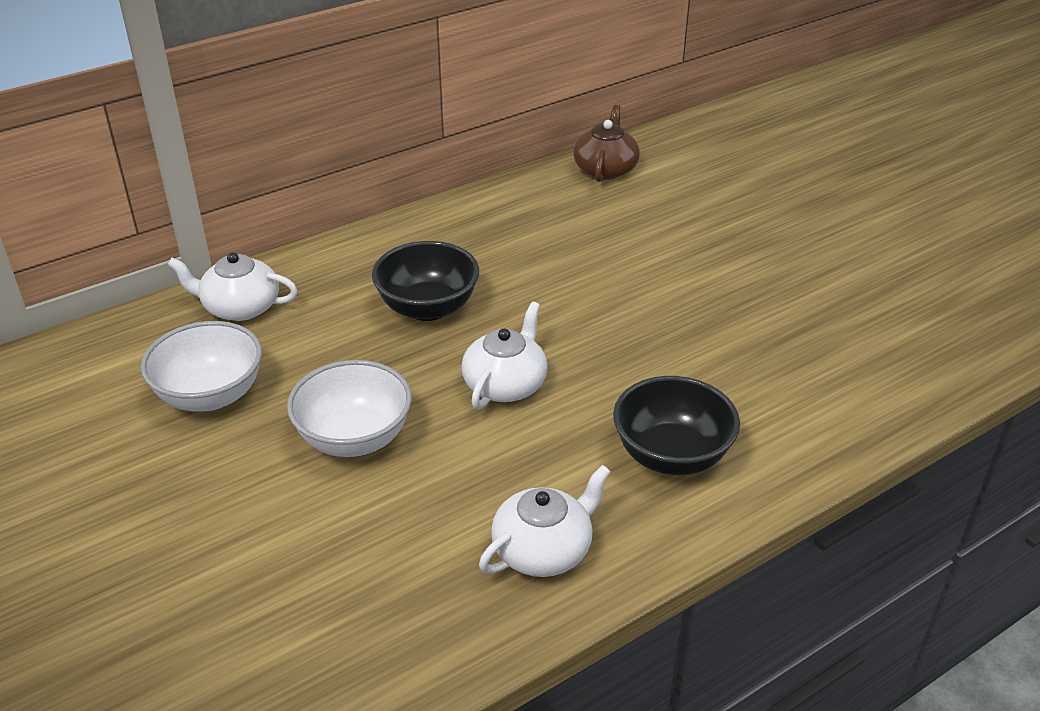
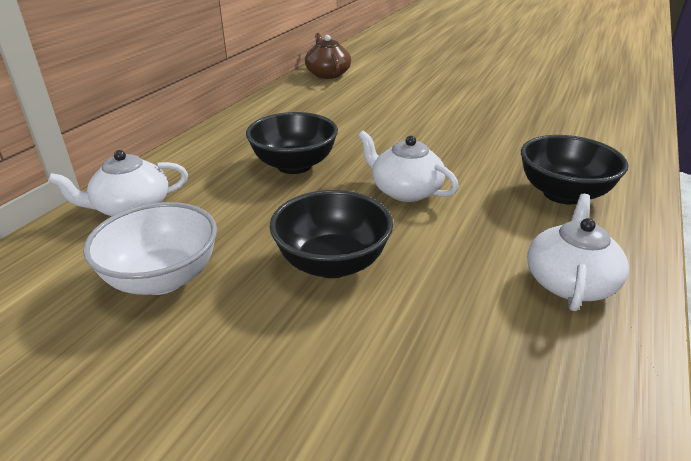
camera: 30 degrees left, 5 degrees down
white bowl [287,360,412,457] -> black bowl [270,190,393,278]
white teapot [461,301,548,409] -> white teapot turned 45 degrees counterclockwise [358,130,459,202]

